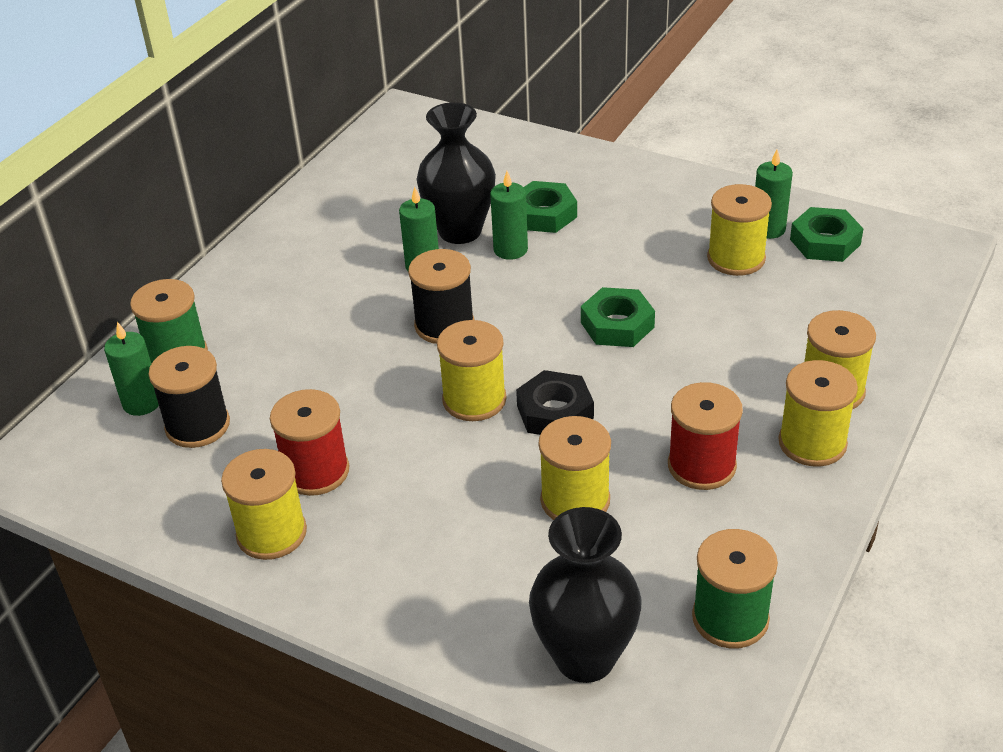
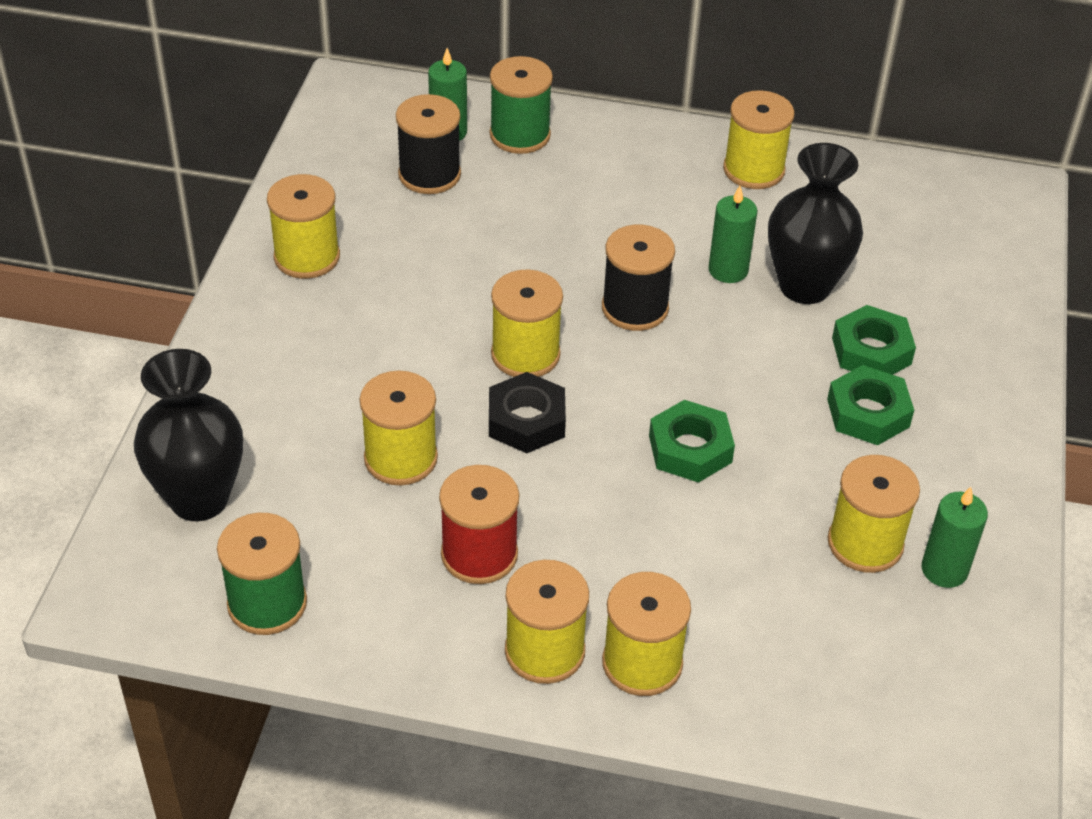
camera: 70 degrees right, 5 degrees up
red spool [270,389,349,496] -> none
green candle [490,171,528,260] -> none
green nut [790,207,864,262] -> green nut moved to [827,365,914,445]
none -> yellow spool [723,90,795,189]

